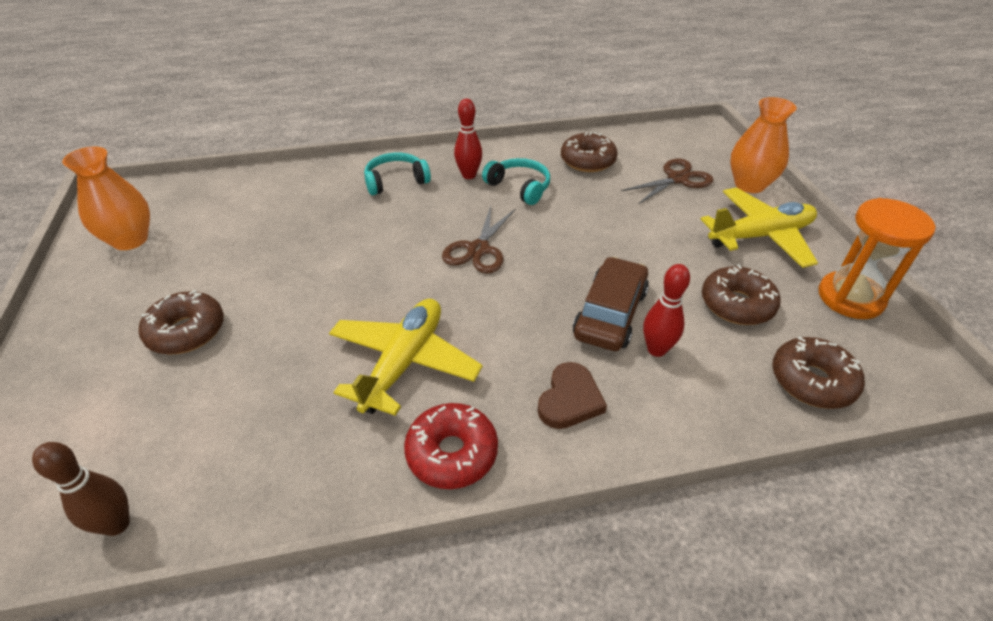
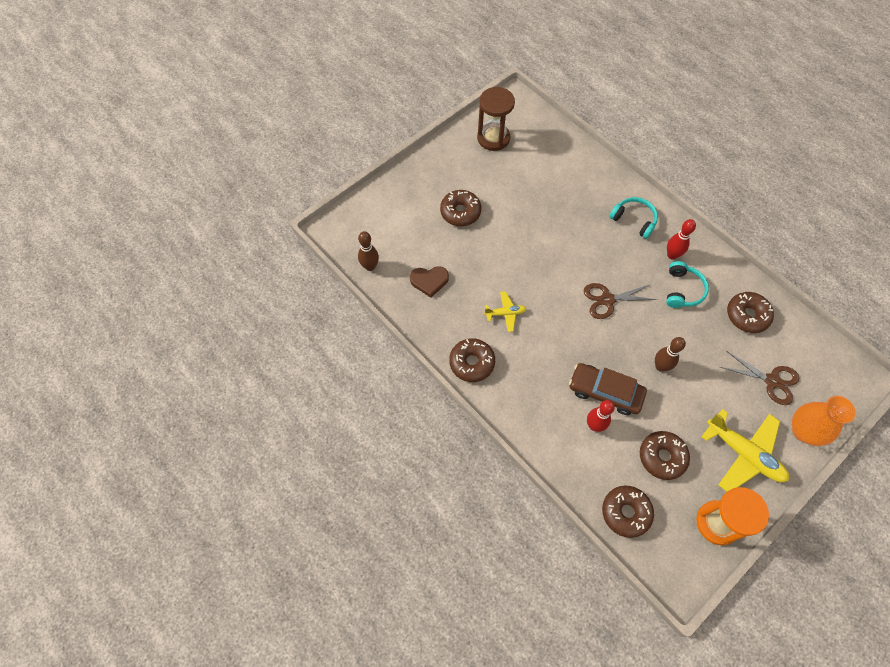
camera: 60 degrees right, 20 degrees up
orange vase [62,147,150,250] -> brown hourglass [477,87,515,151]
yellow plane [329,299,483,416] -> yellow plane [484,291,526,332], size x0.51
red donut [404,403,498,489] -> brown donut [449,338,495,382]
brown heart [538,362,607,429] -> brown heart moved to [410,266,449,298]
brown car [573,257,649,351] -> brown car turned 150 degrees counterclockwise [569,363,647,415]
none -> brown bowling pin [655,337,686,372]

